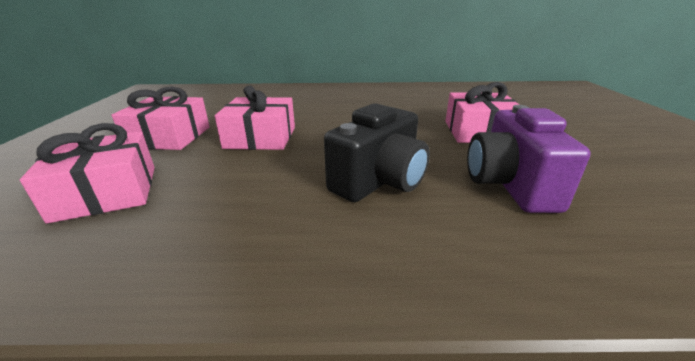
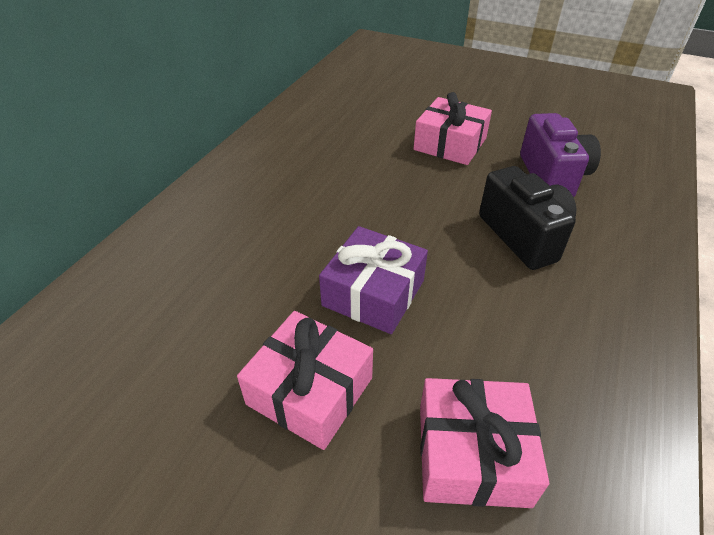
camera: 65 degrees left, 15 degrees up
pink gift [215,85,295,150] -> purple gift [319,226,428,334]
purple camera [467,105,591,213] -> purple camera turned 120 degrees counterclockwise [520,113,601,197]

